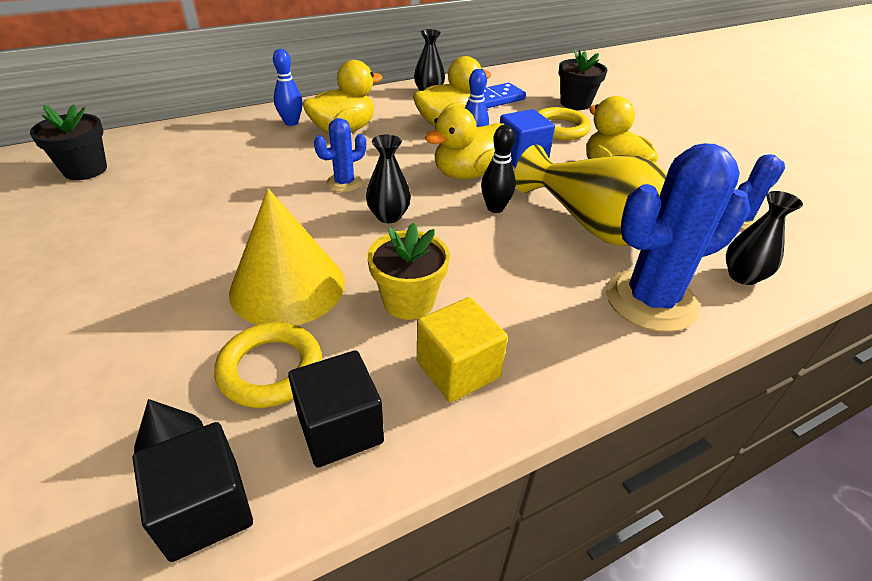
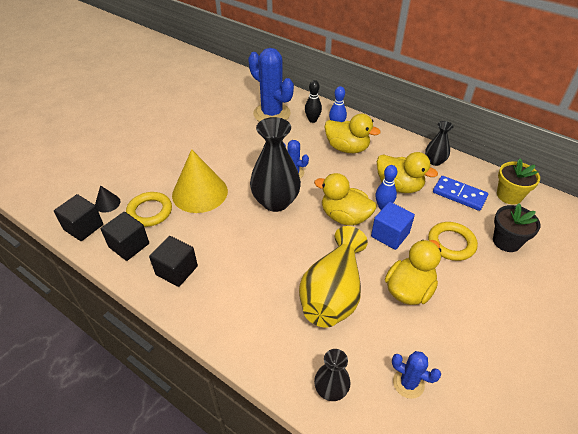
camera: 65 degrees right, 5 degrees up
black flower pot [30,104,107,180] -> none
black vase [366,135,411,223] -> black vase [250,117,301,212], size x1.91
yellow flower pot [367,222,450,320] -> yellow flower pot moved to [497,158,540,205]
yellow cube [417,297,508,403] -> black cube [149,236,198,287]
black bowling pin [481,125,516,213] -> black bowling pin moved to [305,80,322,123]
blue cactus [606,143,750,332] -> blue cactus moved to [248,48,294,122]

